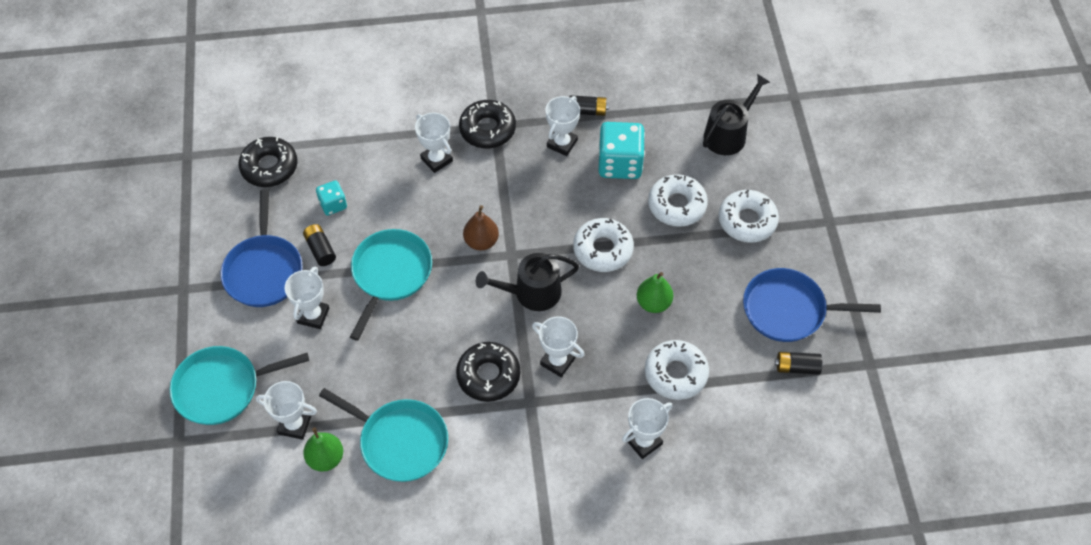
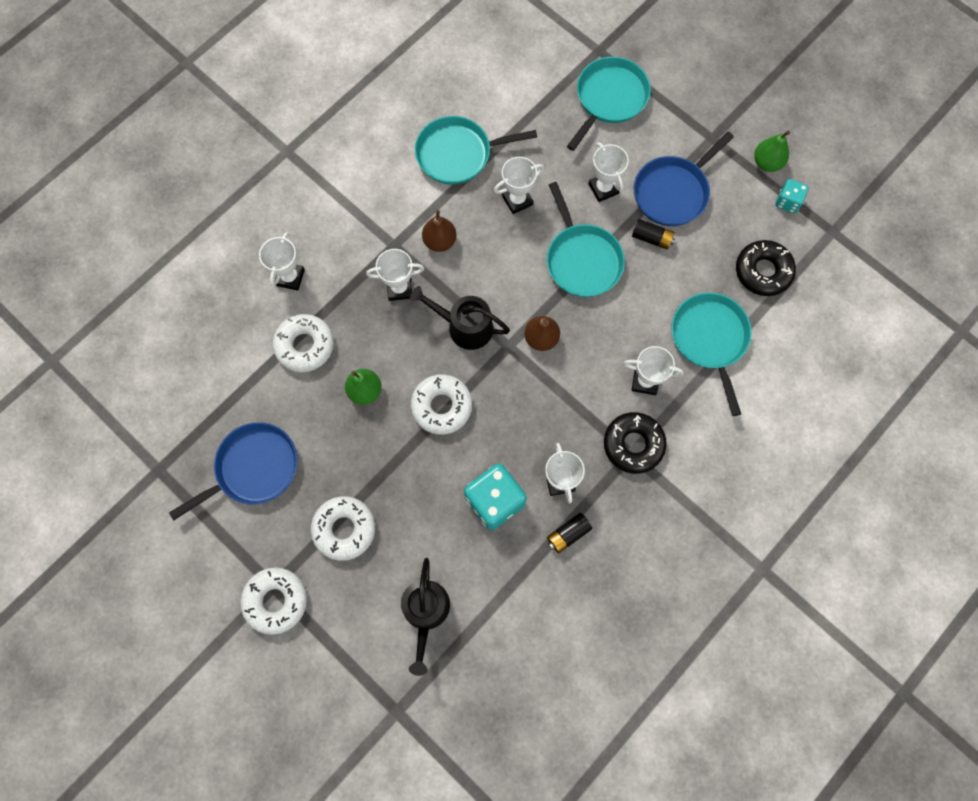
camera: 140 degrees right, 15 degrees up
blue pan [221,190,303,307] -> blue pan turned 90 degrees counterclockwise [634,132,734,226]
white trophy [256,381,317,440] -> white trophy moved to [494,157,544,214]
green pear [303,427,343,472] -> green pear moved to [754,131,790,172]
turquoise dice [316,180,347,216] -> turquoise dice moved to [775,179,809,213]
black donut [456,342,520,402] -> brown pear [422,210,457,252]
black watering can [476,253,579,311] -> black watering can turned 105 degrees counterclockwise [410,286,510,350]
white donut [648,174,708,227] -> white donut moved to [240,567,307,635]
black battery [775,352,822,374] -> none
none -> turquoise pan [671,293,752,416]

